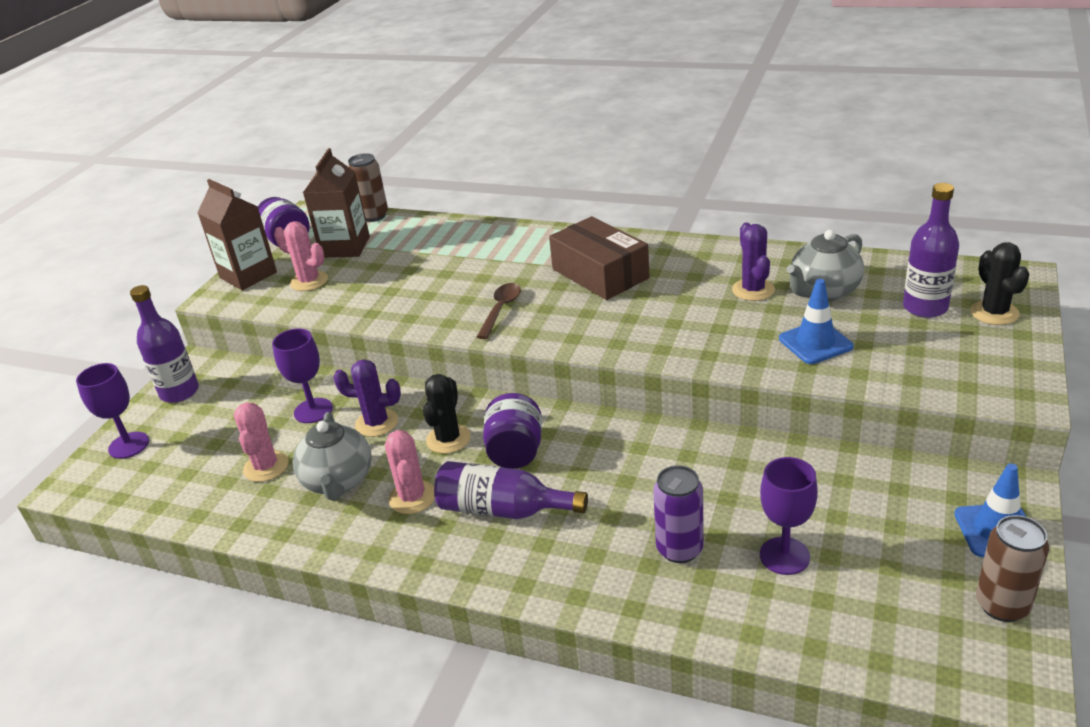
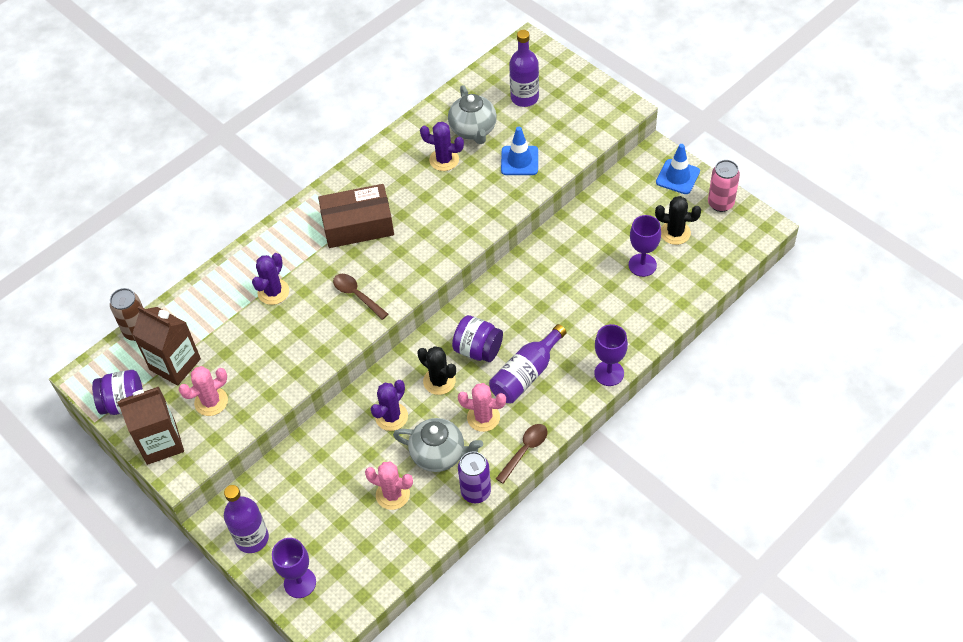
camera: 65 degrees left, 20 degrees up
purple goblet [272,329,333,423] -> purple goblet moved to [594,324,628,386]
purple can [653,465,704,563] -> purple can moved to [458,451,491,503]
black cactus [970,242,1029,325] -> black cactus moved to [655,196,701,245]
brown can [976,515,1049,622] -> pink can [708,160,740,212]
none -> purple cactus [252,253,289,305]
none -> brown spoon [496,424,547,484]

